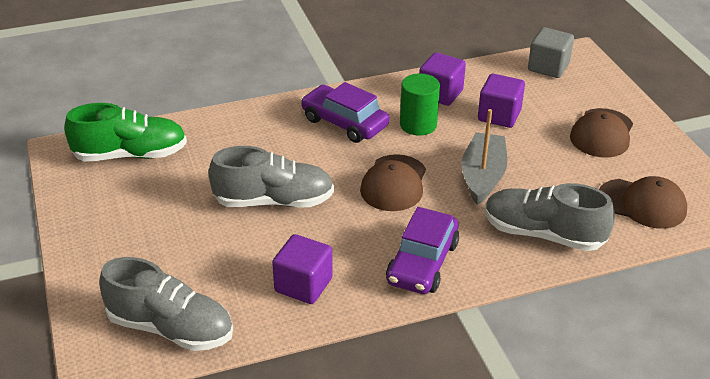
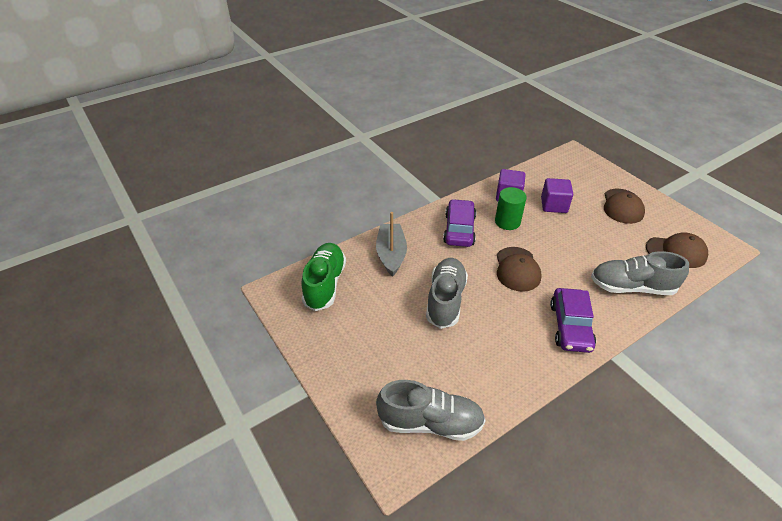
camera: 15 degrees left, 5 degrees up
green shoe [64,103,187,162] -> green shoe turned 60 degrees counterclockwise [301,243,346,311]
grey shoe [208,146,334,207] -> grey shoe turned 60 degrees counterclockwise [426,258,468,329]
purple cube [272,234,333,304] -> none
purple car [301,82,389,143] -> purple car turned 75 degrees clockwise [443,199,476,247]
grey boat [462,109,507,205] -> grey boat moved to [376,212,407,277]
grey cube [528,27,574,78] -> none

